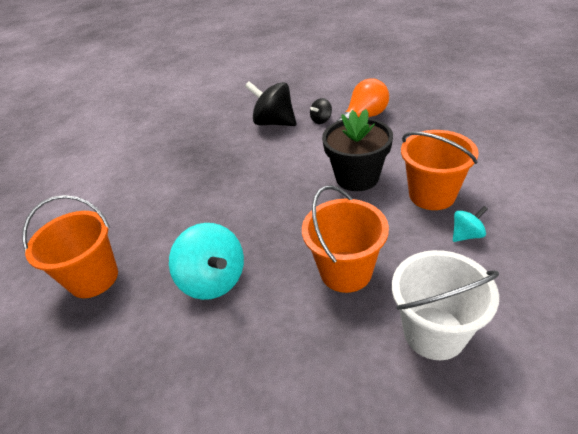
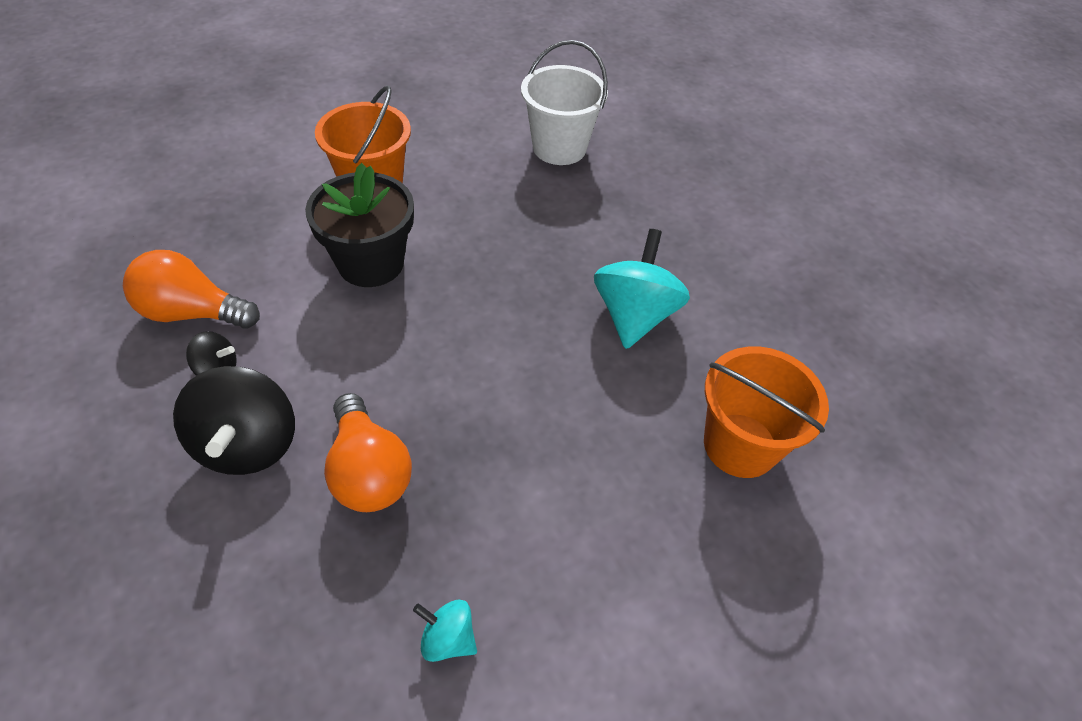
camera: 135 degrees left, 10 degrees up
orange bucket [302,185,389,293] -> none
turquoise spinning top [453,206,488,242] -> turquoise spinning top moved to [413,599,477,662]
none -> orange light bulb [324,393,412,512]

